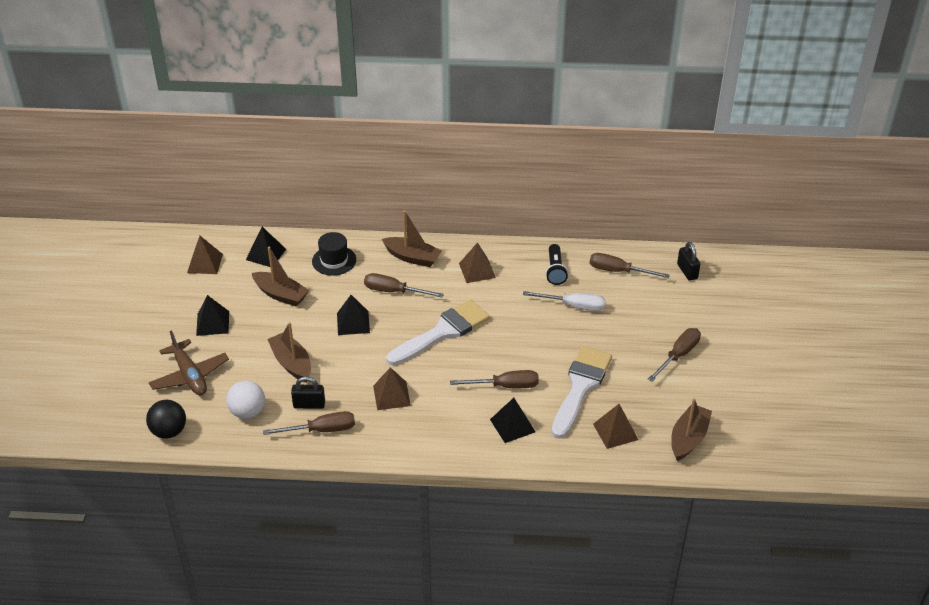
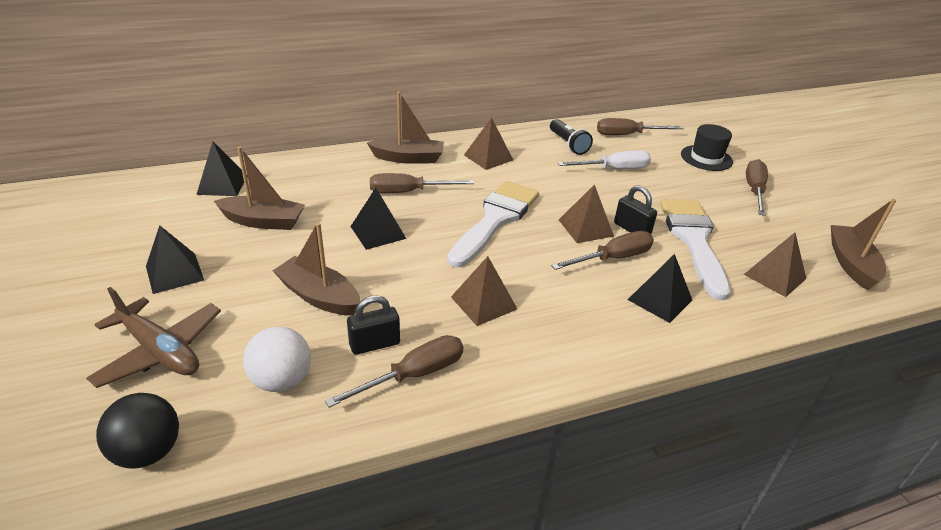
camera: 25 degrees left, 5 degrees down
brown pyramid [187,236,223,274] -> brown pyramid moved to [559,184,614,243]
black hat [312,232,356,276] -> black hat moved to [681,124,733,171]
black padlock [677,242,700,281] -> black padlock moved to [614,185,657,234]

